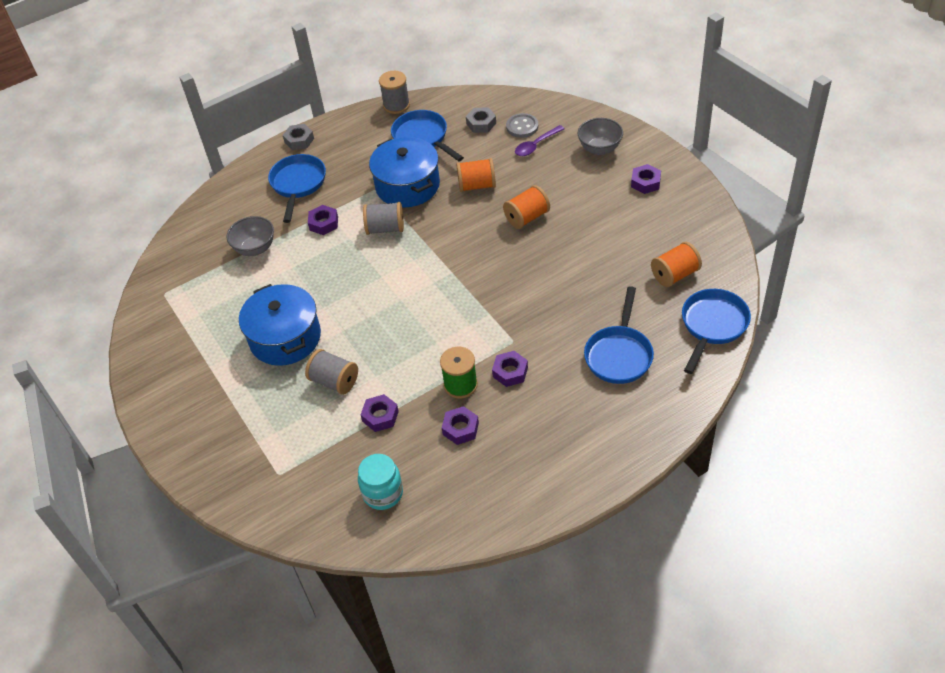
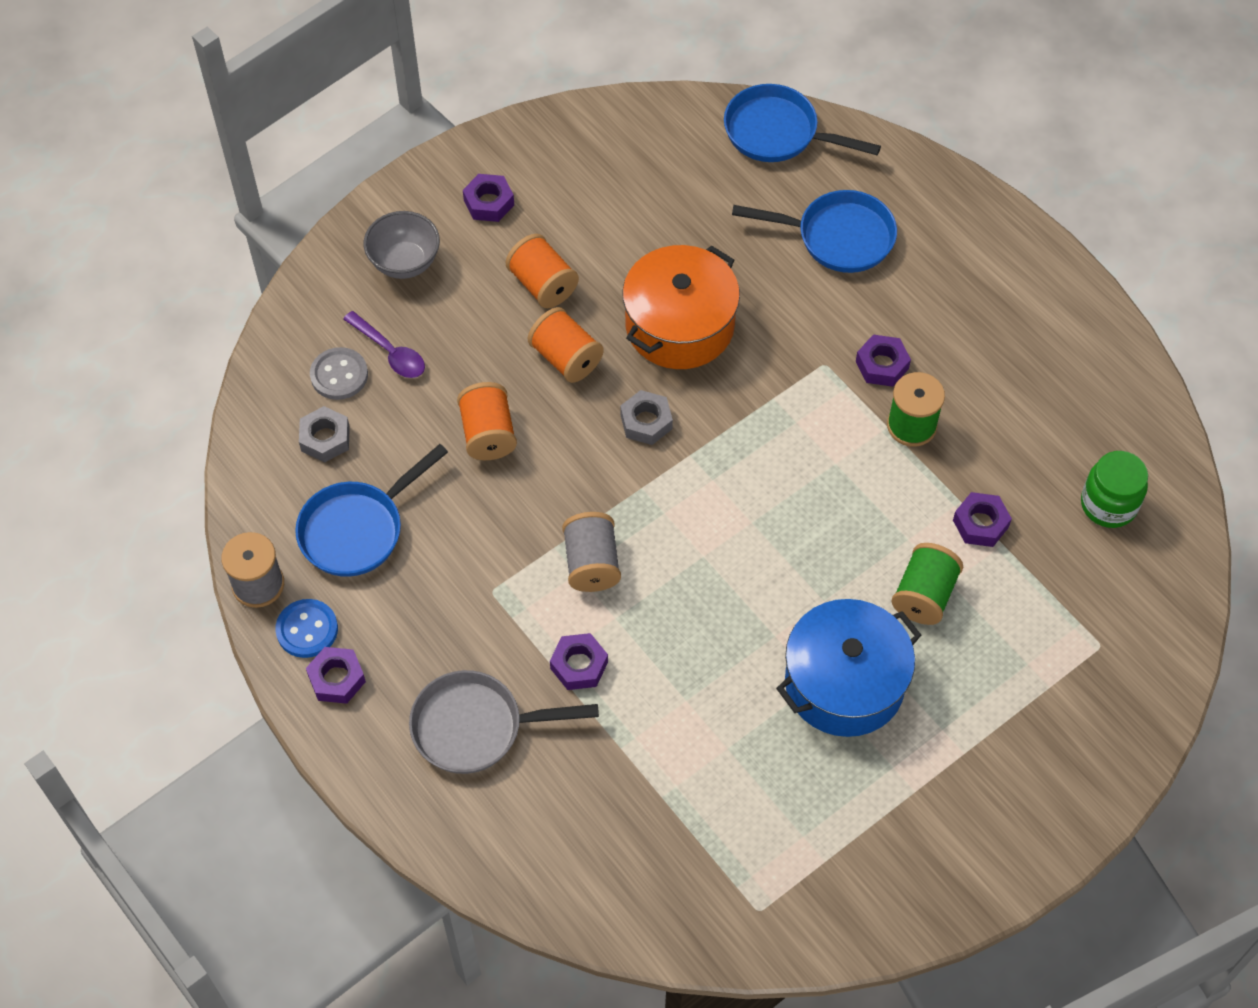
camera: 100 degrees left, 10 degrees up
grey bowl [226,216,274,256] -> none
blue pan [268,154,326,223] -> grey pan [409,670,599,774]
grey nut [283,124,314,150] -> grey nut moved to [620,390,673,445]
grey spool [305,349,358,395] -> green spool [891,543,963,625]
turquoise jar [358,454,403,510] -> green jar [1081,451,1148,528]
blue pot [369,137,440,207] -> none
purple nut [442,406,479,445] -> purple nut moved to [306,647,366,704]
orange spool [651,242,702,287] -> orange spool moved to [506,234,579,308]
none -> blue button [275,599,338,658]
none -> orange pot [622,245,740,369]

